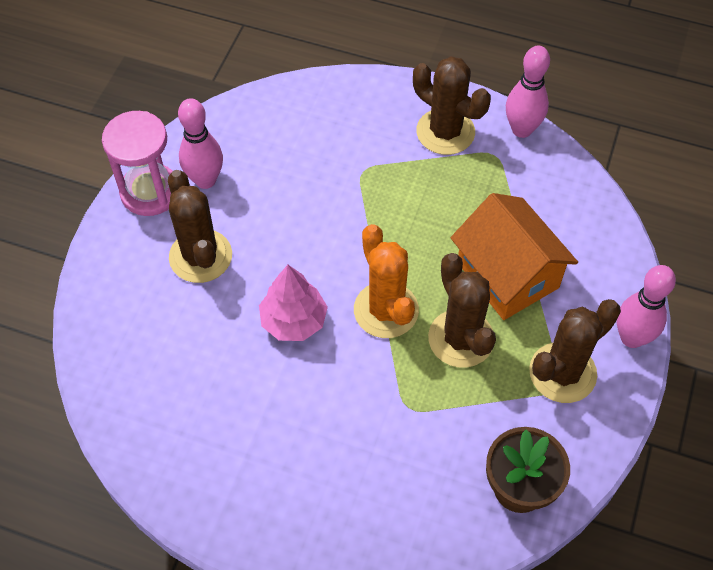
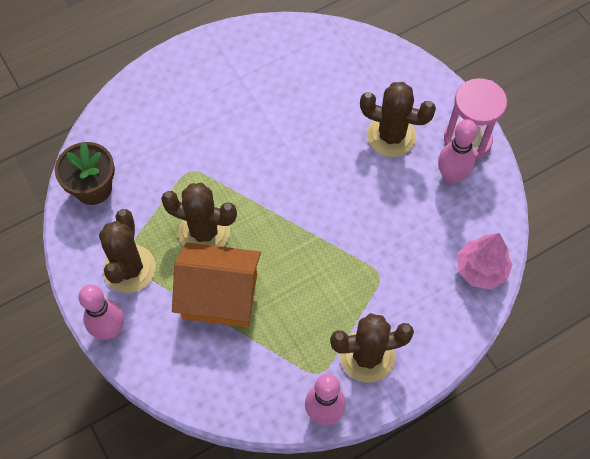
camera: 130 degrees right, 5 degrees up
pink tree [259,265,328,341] -> pink tree moved to [457,233,513,290]
orange cactus [354,224,419,338] -> none

